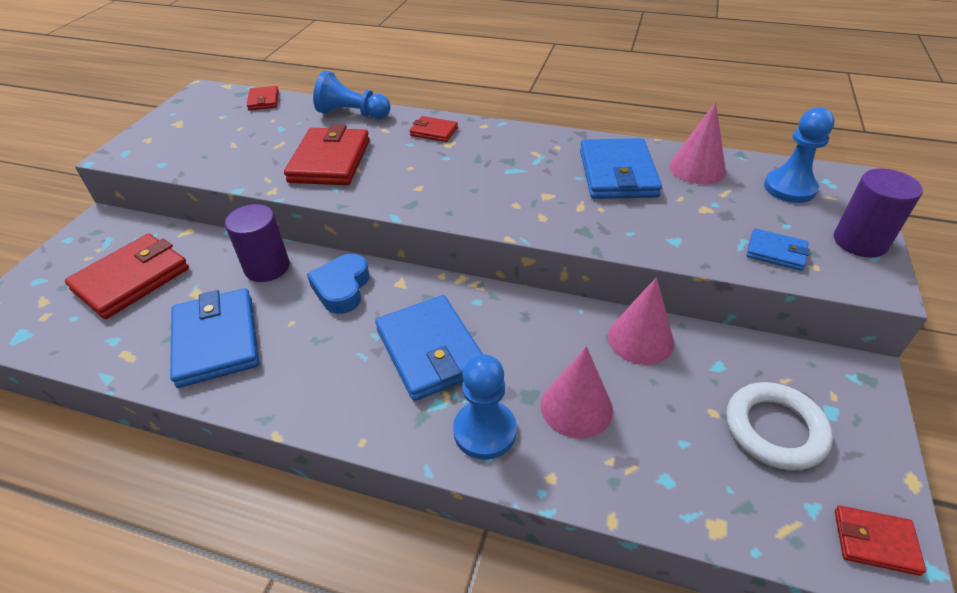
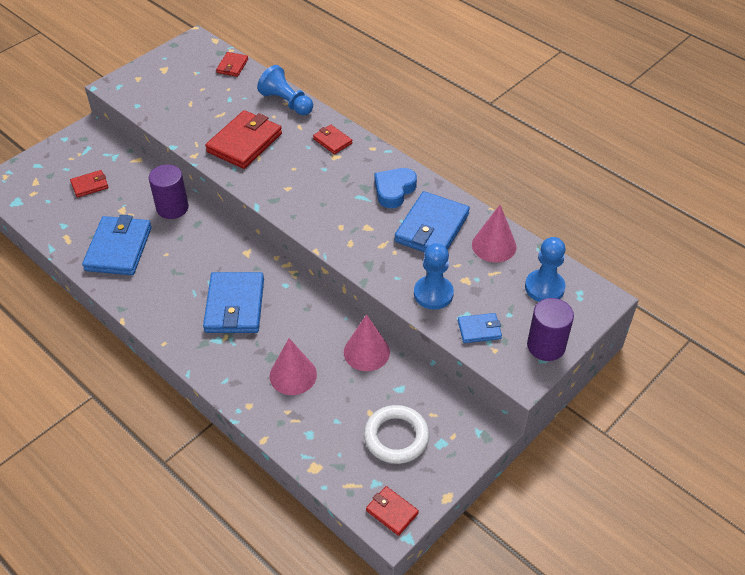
camera: 25 degrees right, 5 degrees up
red wallet [65,234,189,319] -> red wallet [70,170,109,198], size x0.51
blue heart [307,254,369,314] -> blue heart moved to [375,168,417,208]
blue pawn [453,354,517,460] -> blue pawn moved to [414,243,454,310]
blue wallet [746,228,810,271] -> blue wallet turned 60 degrees counterclockwise [458,313,502,343]

